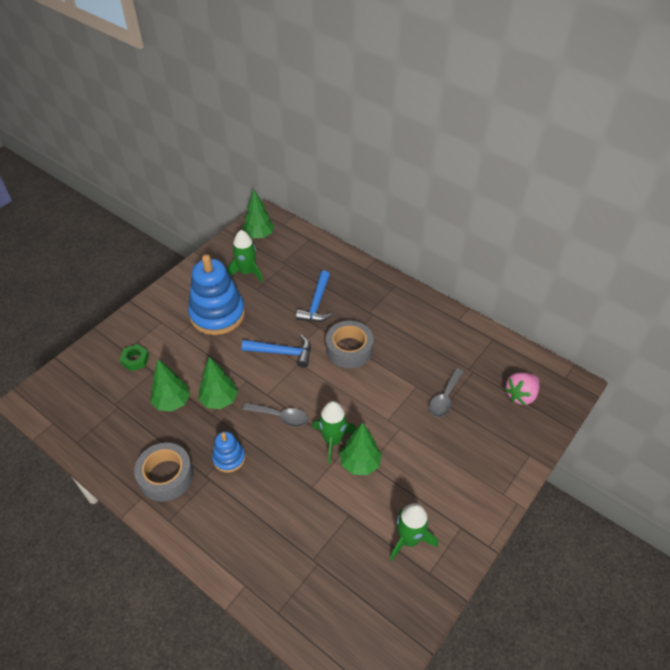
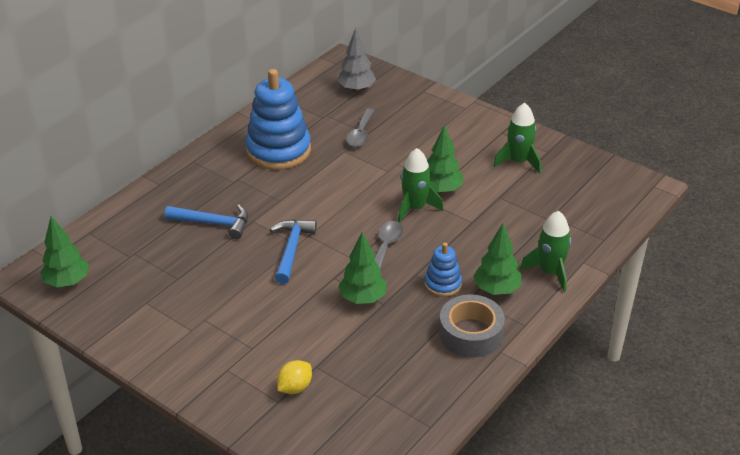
camera: 90 degrees left, 10 degrees down
green nut [119,344,149,371] -> yellow lemon [277,360,312,394]
green tree [150,359,190,412] -> green tree moved to [473,223,521,295]
blue stacking toy [188,254,245,335] -> blue stacking toy moved to [245,69,311,170]
green rocket [226,230,263,282] -> green rocket moved to [520,211,571,292]
grey tape [326,321,374,368] -> none
grey spoon [429,368,463,417] -> grey spoon turned 75 degrees clockwise [346,108,374,147]
pink strawberry [504,372,539,405] -> grey tree [337,28,376,92]

